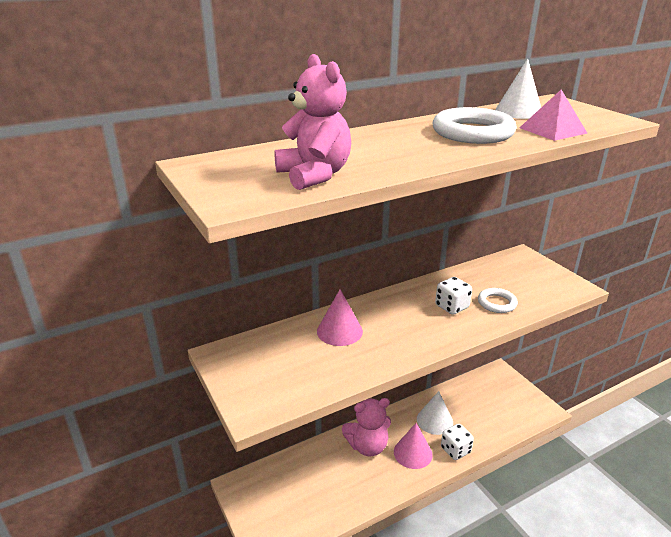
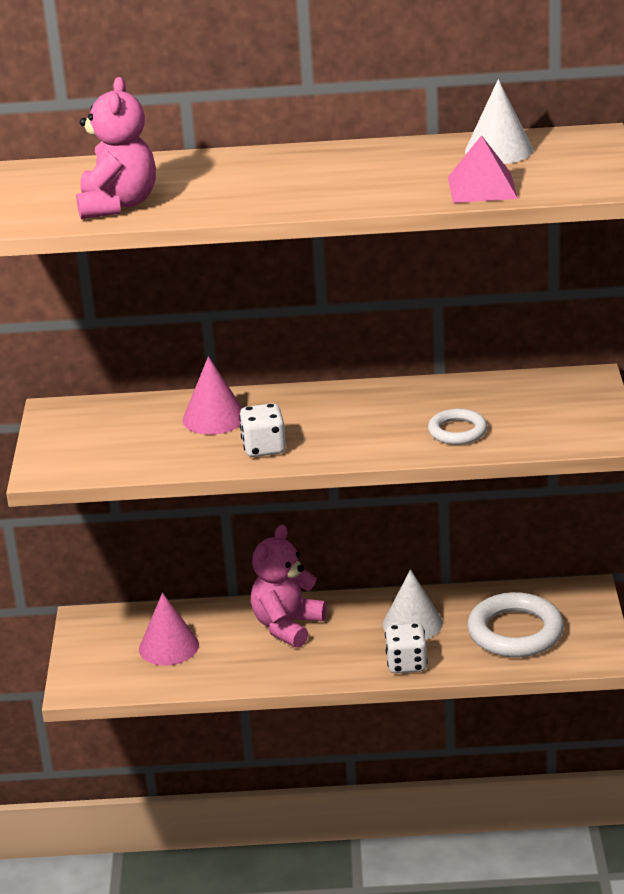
camera: 30 degrees right, 0 degrees up
pink teddy bear [342,398,391,456] -> pink teddy bear turned 105 degrees clockwise [251,524,327,648]
pink cone [394,423,433,469] -> pink cone moved to [139,593,199,666]
white ring [432,107,517,144] -> white ring moved to [467,592,564,657]
white dice [435,277,472,315] -> white dice moved to [239,403,286,457]

